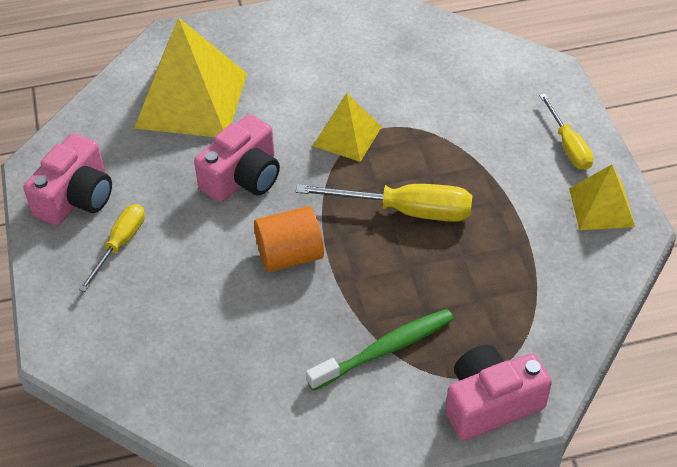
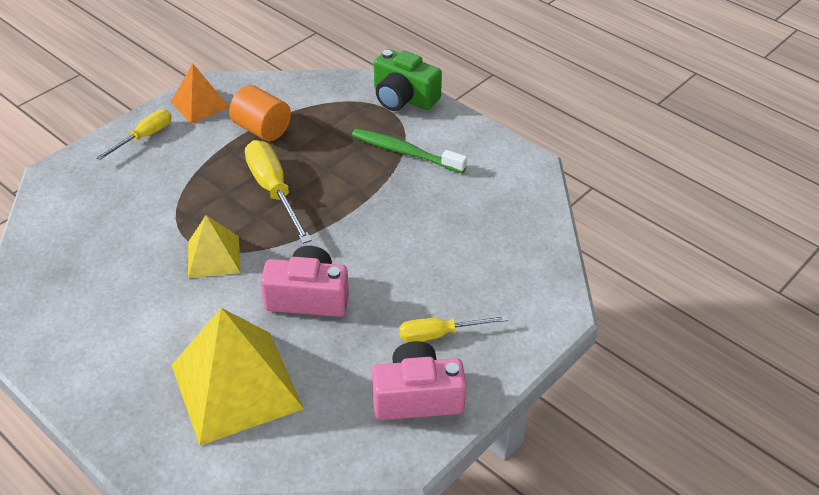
camera: 125 degrees left, 5 degrees down
orange cylinder [254,206,324,272] -> orange cylinder moved to [229,85,291,141]
pink camera [445,345,552,441] -> green camera [374,49,442,111]
yellow pyramid [569,165,635,230] -> orange pyramid [171,64,230,124]

